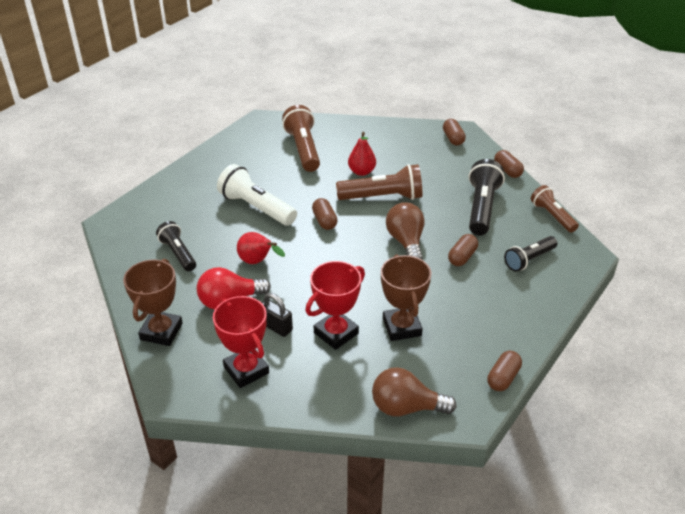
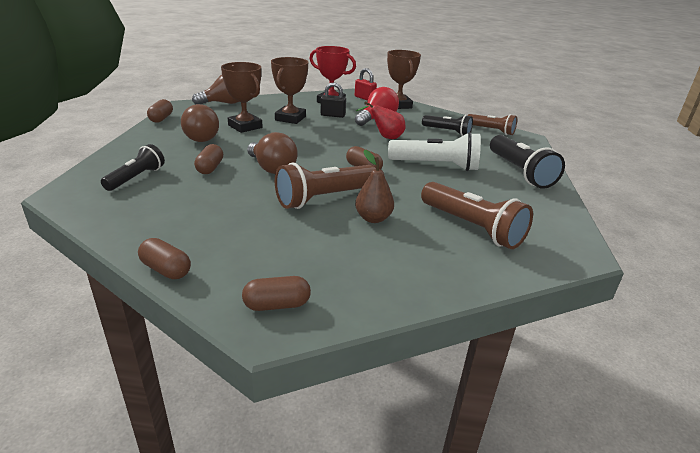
camera: 150 degrees right, 10 degrees down
red trophy [305,261,365,350] -> brown trophy [271,57,308,124]
red pear [348,132,376,176] -> brown pear [355,150,394,223]
brown capsule [443,119,466,146] -> brown capsule turned 60 degrees counterclockwise [242,276,311,311]
black flashlight [469,159,505,235] -> black flashlight moved to [490,135,565,189]
brown flashlight [531,185,579,233] -> brown flashlight moved to [467,114,517,135]
none -> brown light bulb [181,104,219,142]
none -> red padlock [355,68,377,100]

